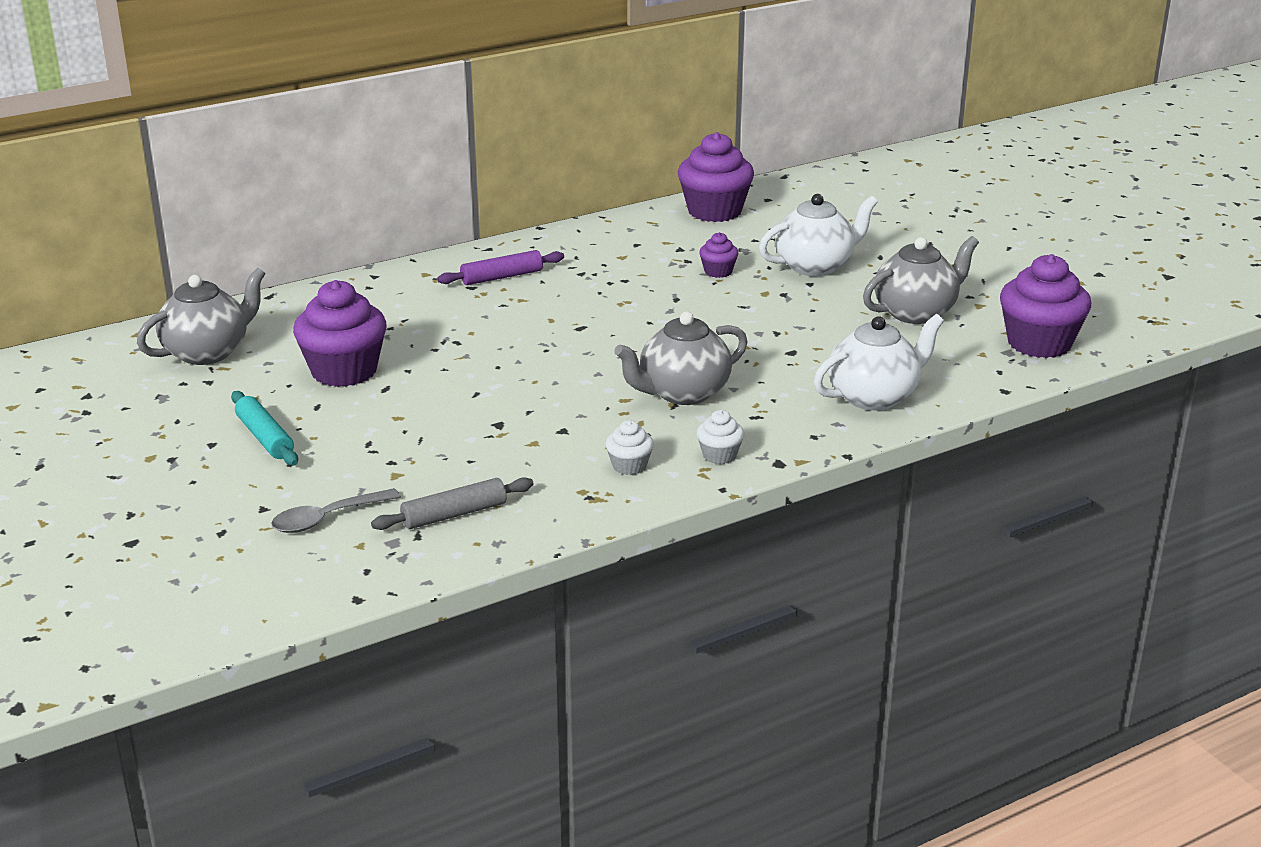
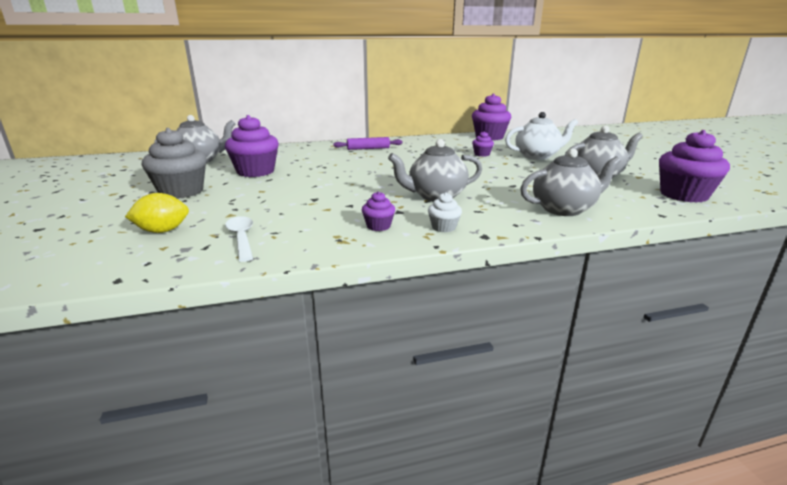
camera: 15 degrees right, 5 degrees down
turquoise rolling pin [231,391,298,465] -> grey cupcake [142,128,207,199]
grey spoon [271,488,401,533] -> yellow lemon [125,193,189,233]
grey rolling pin [371,477,534,530] -> white spoon [225,216,253,262]
white cupcake [606,420,654,475] -> purple cupcake [362,191,395,231]
white teapot [814,314,944,411] -> grey teapot [520,148,621,216]

